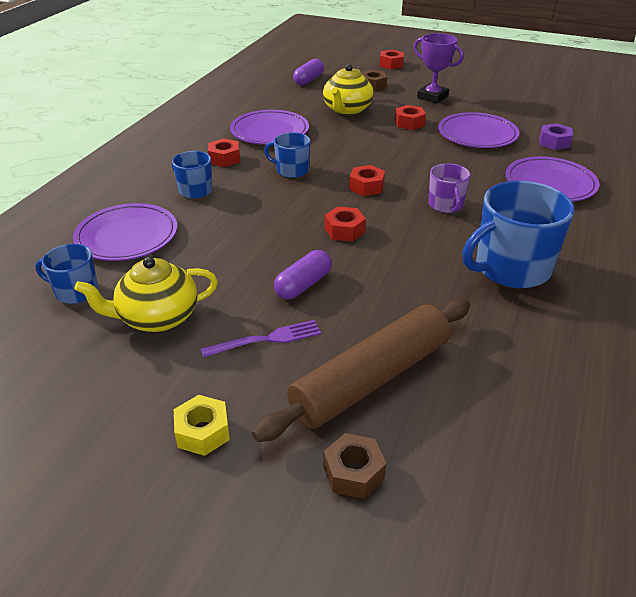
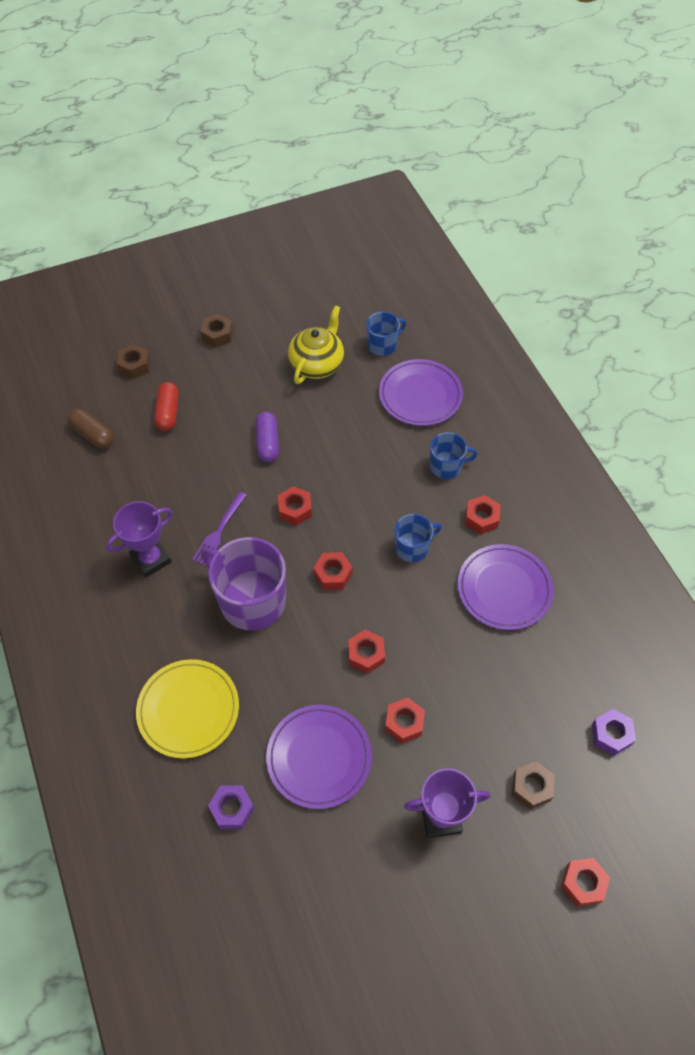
camera: 135 degrees right, 20 degrees up
yellow nut [174,395,230,456] -> brown nut [201,314,233,348]
purple fork [201,320,321,358] -> purple fork moved to [192,491,247,566]
brown rolling pin [252,299,470,442] -> red capsule [154,382,179,431]
purple capsule [293,59,324,85] -> purple nut [592,709,636,756]
yellow teapot [323,64,374,116] -> none
purple mug [428,163,470,213] -> purple mug [201,537,286,631], size x1.86
blue mug [462,181,574,288] -> purple trophy [106,501,173,578]
purple plate [506,156,599,202] -> yellow plate [136,659,239,758]
none -> brown capsule [67,409,114,449]
none -> red nut [348,630,385,674]

